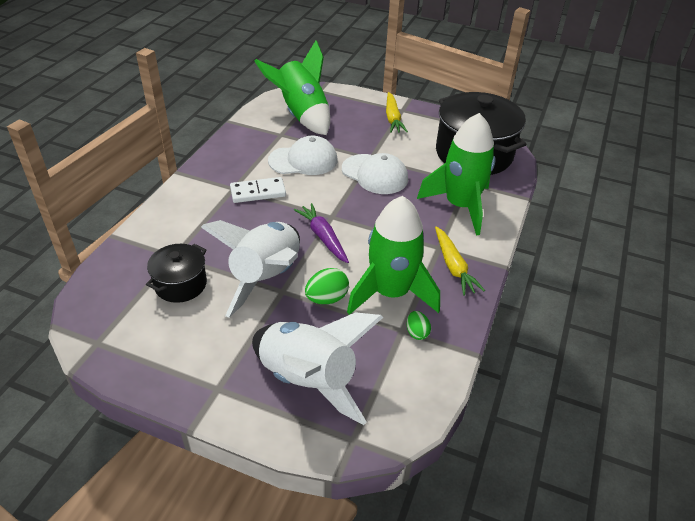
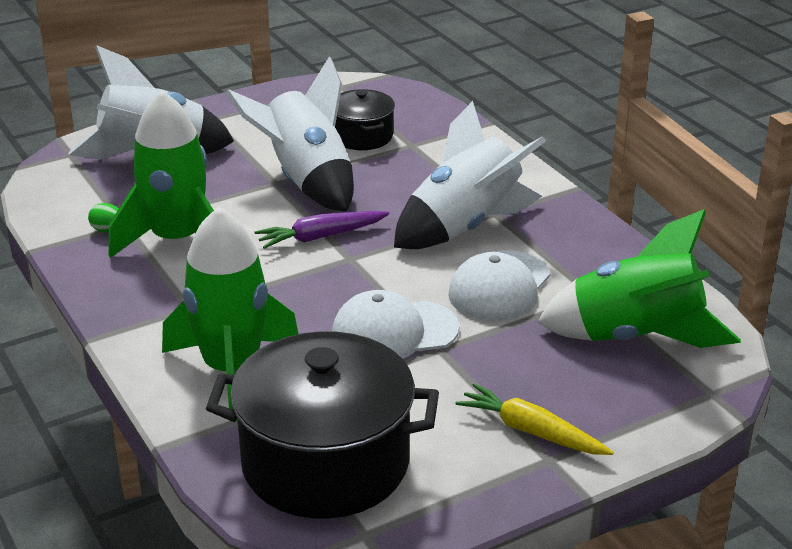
camera: 130 degrees right, 10 degrees down
white domino [230,177,286,203] -> white rocket [394,101,546,249]
purple carrot [294,203,349,263] -> purple carrot turned 150 degrees clockwise [254,211,389,249]
green egg [305,268,349,304] -> none
yellow carrot [435,227,485,296] -> none

